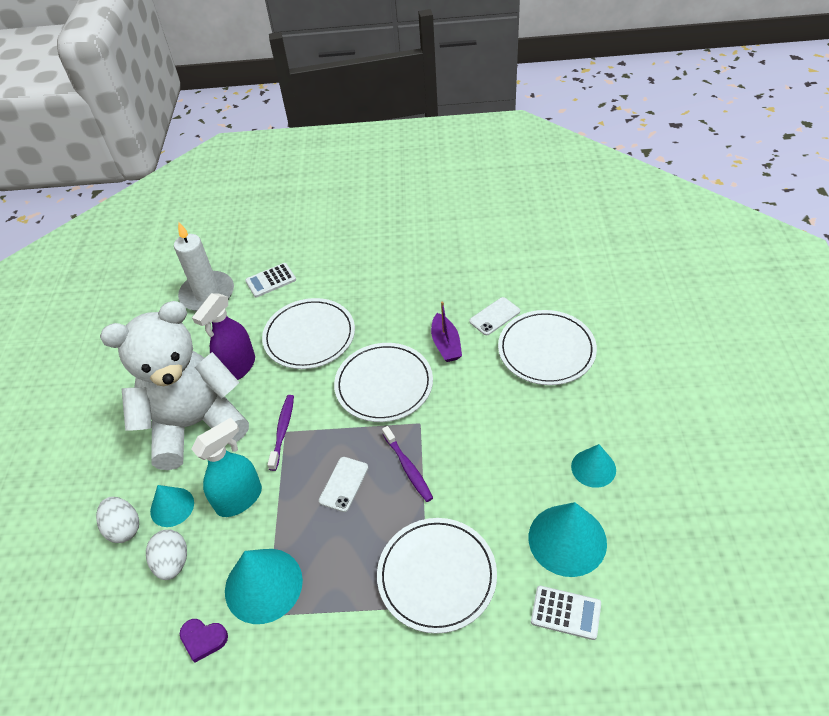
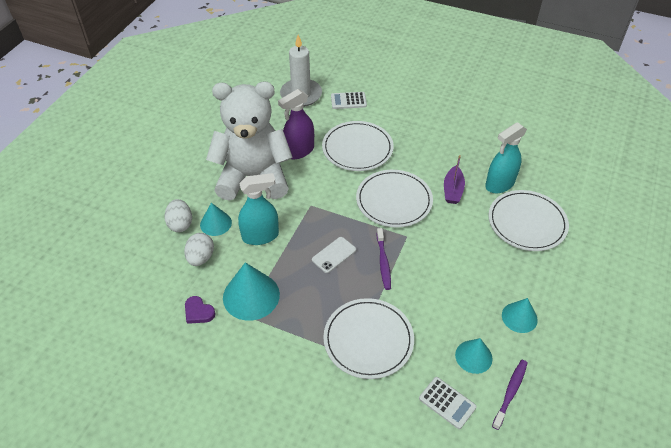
camera: 20 degrees right, 0 degrees up
purple toothbrush [267,395,294,471] -> purple toothbrush moved to [492,360,528,430]
white phone [469,297,520,335] -> turquoise spray bottle [485,122,527,193]
turquoise cone [529,502,607,577] -> turquoise cone [455,338,493,374], size x0.61

